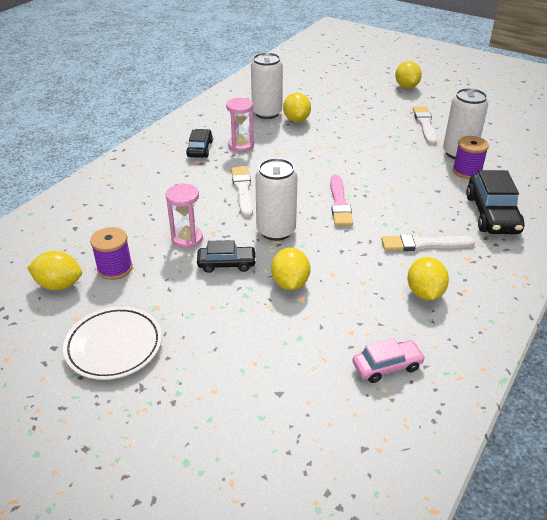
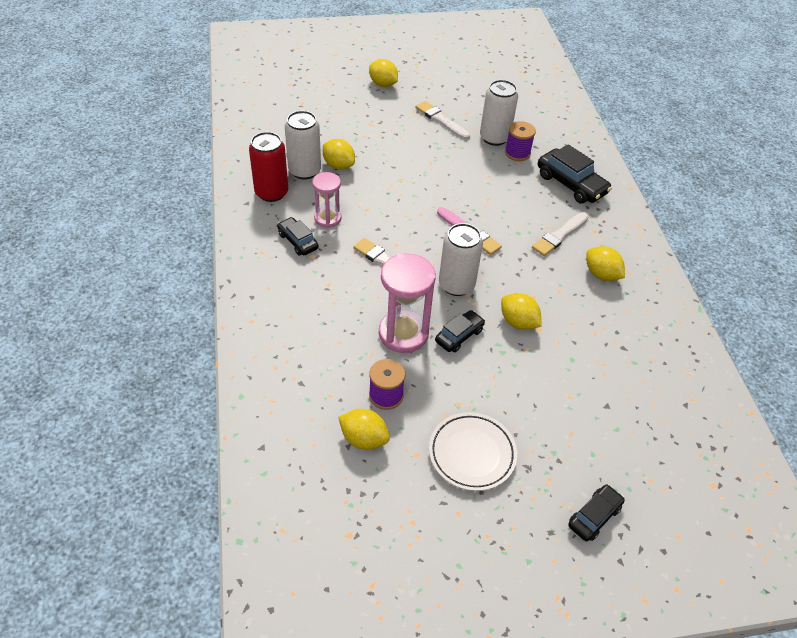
camera: 45 degrees left, 10 degrees up
yellow lemon [27,251,82,290] -> yellow lemon turned 60 degrees clockwise [338,409,390,450]
pink hourglass [166,184,203,248] -> pink hourglass [379,254,436,353], size x1.63
pink car [353,338,425,383] -> none
none -> red can [249,132,288,202]
none -> black car [568,484,625,541]

